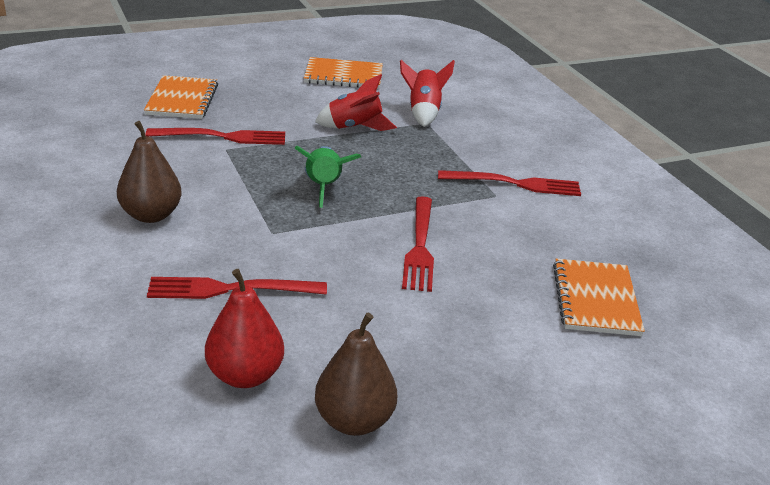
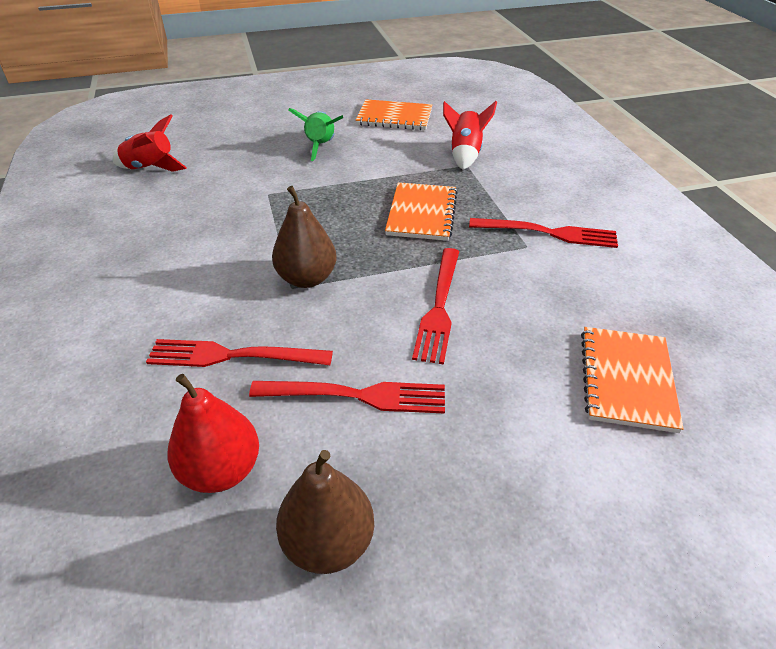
camera: 10 degrees right, 10 degrees up
brown pear [117,121,182,223] -> brown pear moved to [272,186,337,288]
orange notebook [144,75,218,119] -> orange notebook moved to [385,182,458,241]
red fork [146,128,285,145] -> red fork moved to [249,381,445,414]
green rocket [295,146,361,208] -> green rocket moved to [288,108,343,161]
red rocket [315,74,397,131] -> red rocket moved to [113,114,187,172]

